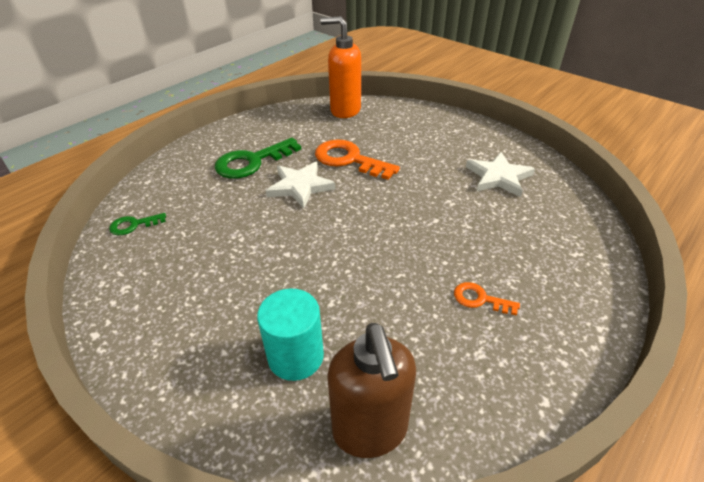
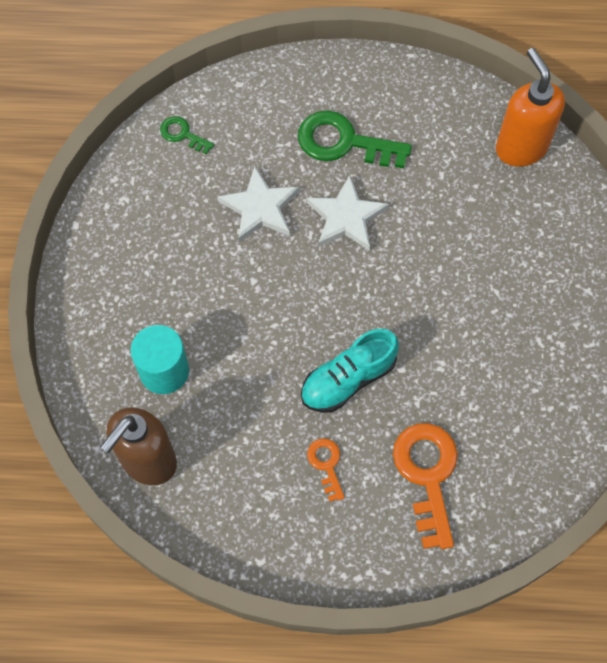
camera: 50 degrees right, 25 degrees up
orange key [315,139,400,180] -> orange key moved to [393,423,458,549]
white star [466,152,535,197] -> white star moved to [217,166,299,242]
none -> turquoise shoe [301,329,399,413]

